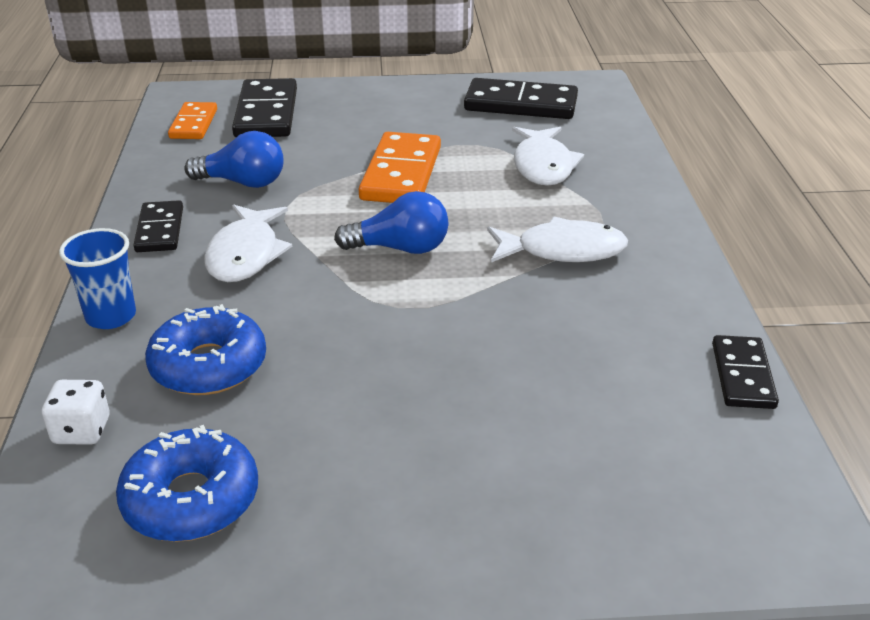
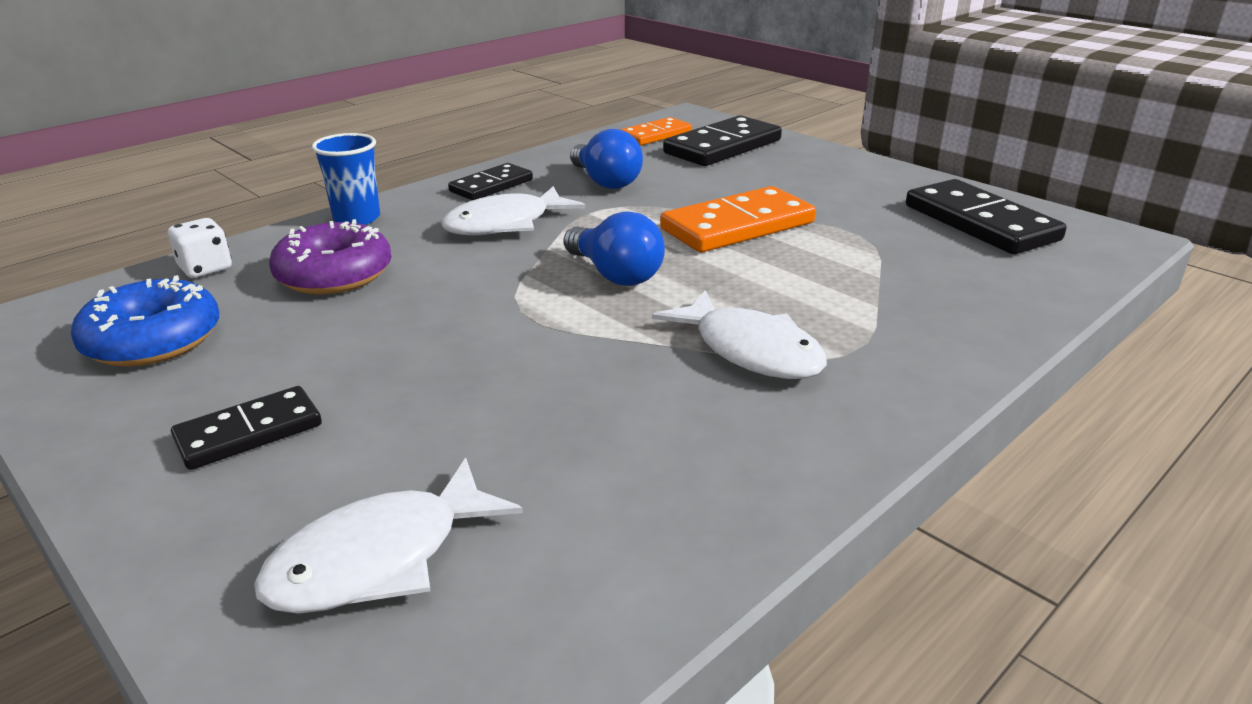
camera: 50 degrees right, 5 degrees down
blue donut [145,304,266,395] -> purple donut [269,219,391,295]
white fish [512,127,584,186] -> white fish moved to [254,458,523,614]
black domino [712,335,779,409] -> black domino moved to [171,386,322,470]

